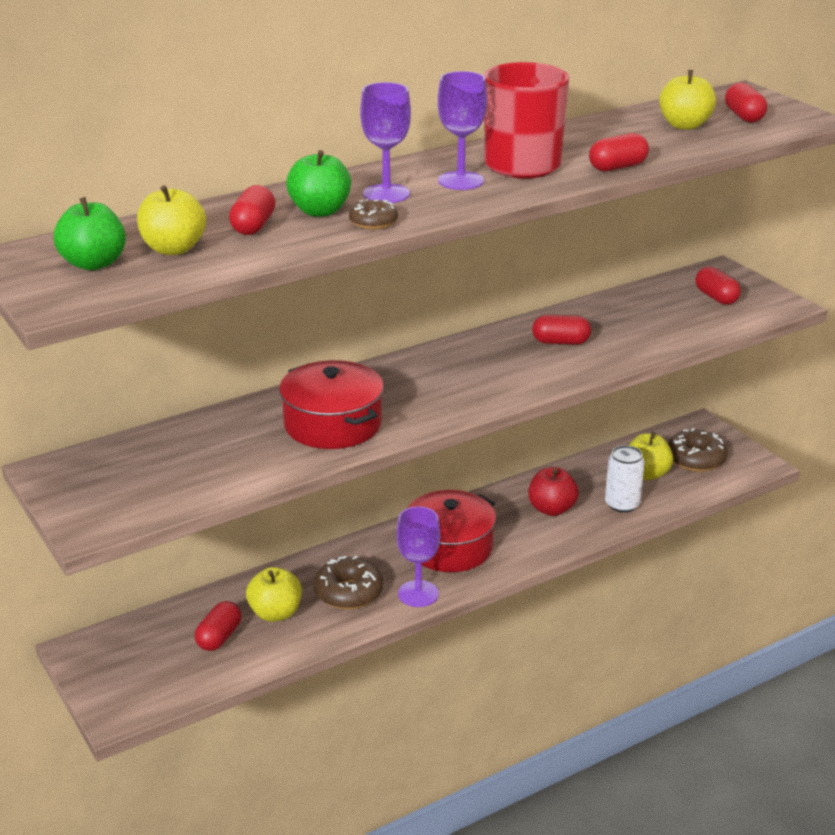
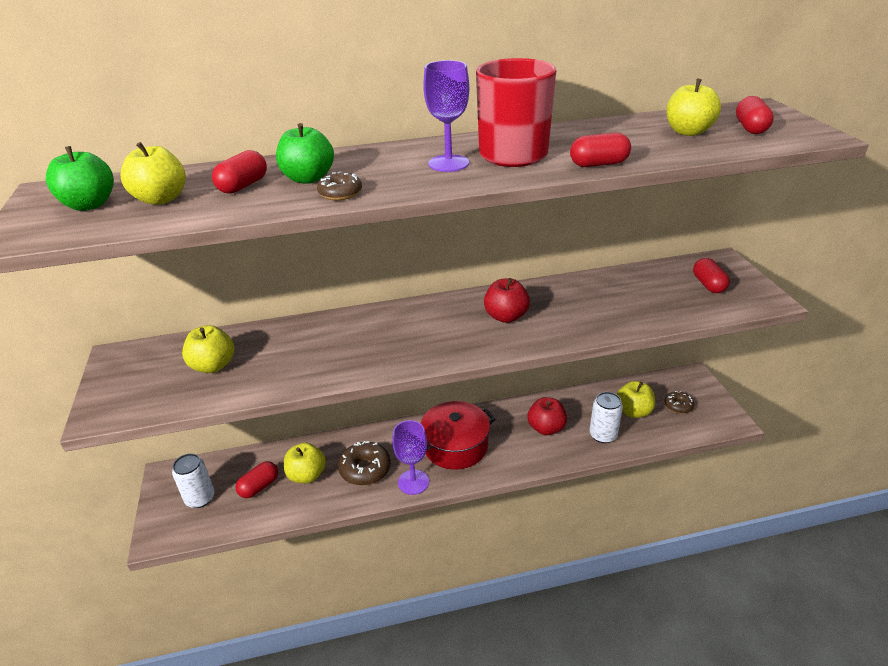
camera: 20 degrees right, 5 degrees up
red pot [279,360,384,449] -> none
purple goblet [360,82,411,203] -> none
red capsule [532,315,591,345] -> none
brown donut [668,428,728,472] -> brown donut [664,391,694,413], size x0.59
none -> white can [172,453,215,508]
none -> yellow apple [182,325,234,373]
none -> red apple [484,278,530,323]

